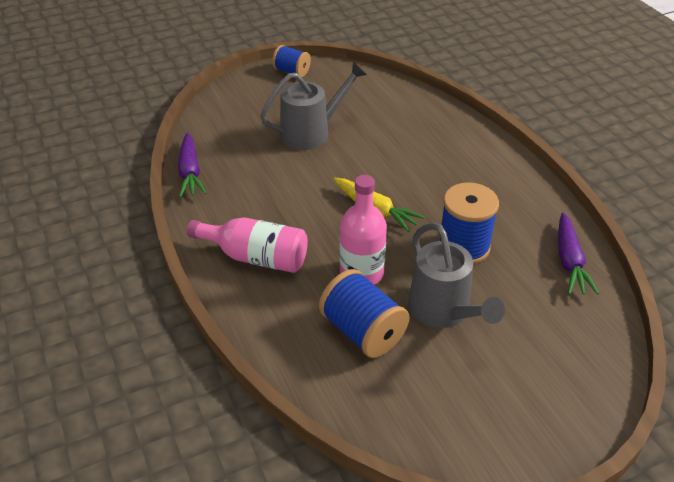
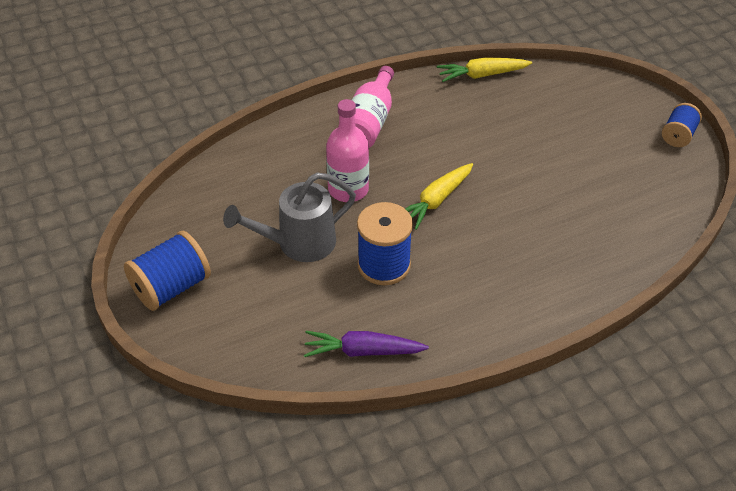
camera: 90 degrees right, 5 degrees up
purple carrot [178,133,206,198] -> yellow carrot [437,58,532,82]
grey watering can [260,62,367,150] -> none
blue spool [319,269,409,358] -> blue spool moved to [124,231,211,311]

